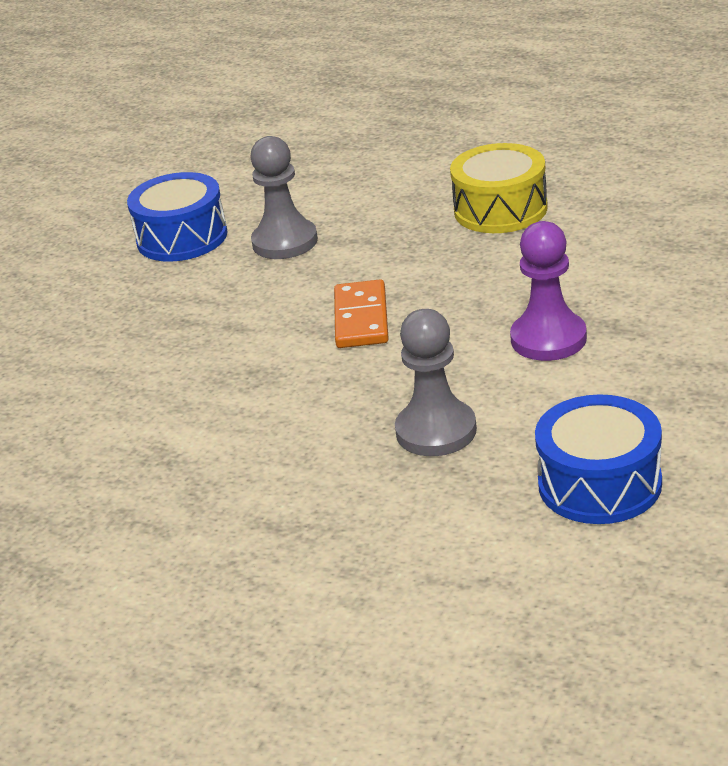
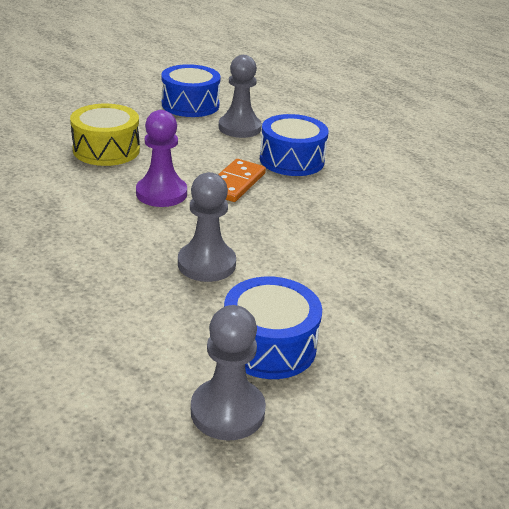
camera: 20 degrees right, 0 degrees up
yellow drum [450,143,548,233] -> yellow drum moved to [70,104,140,166]
purple pawn [510,221,587,361] -> purple pawn moved to [136,110,187,207]
none -> grey pawn [191,305,266,440]
none -> blue drum [260,114,329,176]

